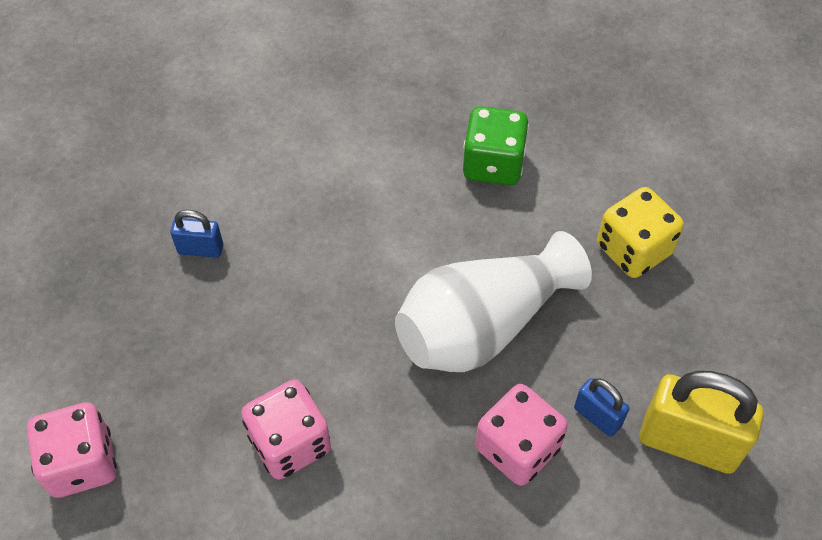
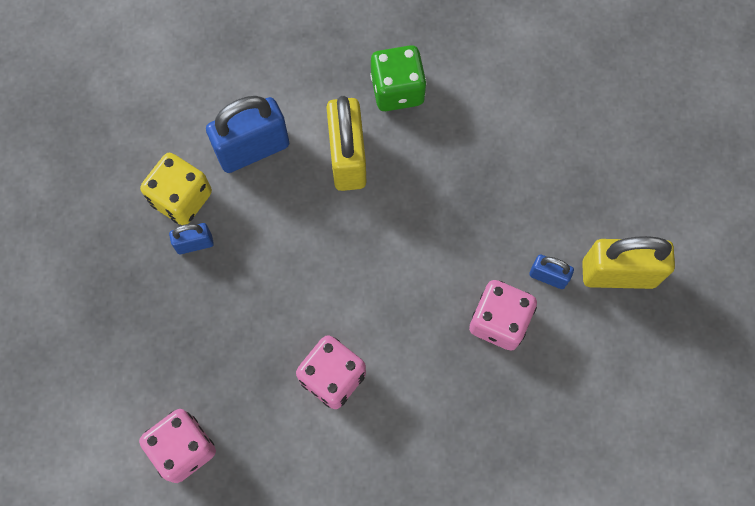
camera: 20 degrees left, 15 degrees up
white vase [395,231,592,372] -> none
yellow dice [597,187,684,278] -> yellow dice moved to [140,153,212,225]
none -> blue padlock [206,96,289,173]
none -> yellow padlock [326,96,366,191]

